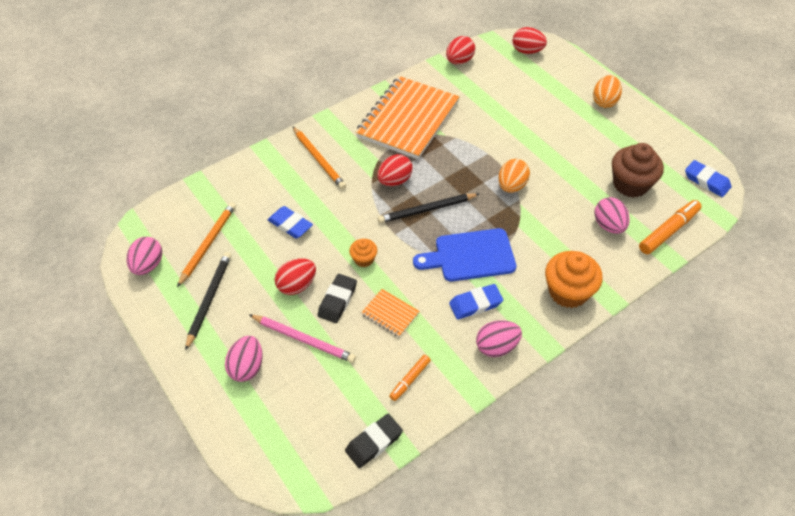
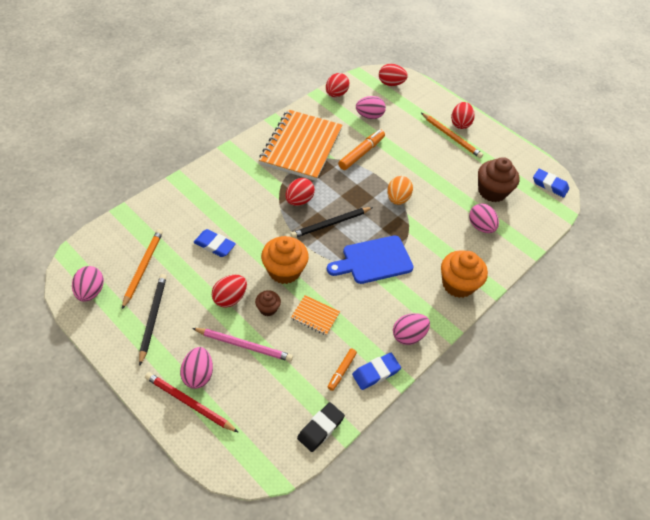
camera: 15 degrees left, 0 degrees up
orange pencil [292,126,346,190] -> orange pencil moved to [421,113,483,158]
black eraser [318,274,357,323] -> brown cupcake [255,290,281,316]
orange cupcake [349,239,377,267] -> orange cupcake [261,236,309,284], size x1.91
blue eraser [449,284,503,320] -> blue eraser moved to [352,353,401,390]
orange egg [593,75,622,108] -> red egg [451,102,475,129]
orange marker [639,200,702,254] -> orange marker moved to [338,129,385,170]
none -> red pencil [145,372,239,433]
none -> pink egg [356,96,386,119]

